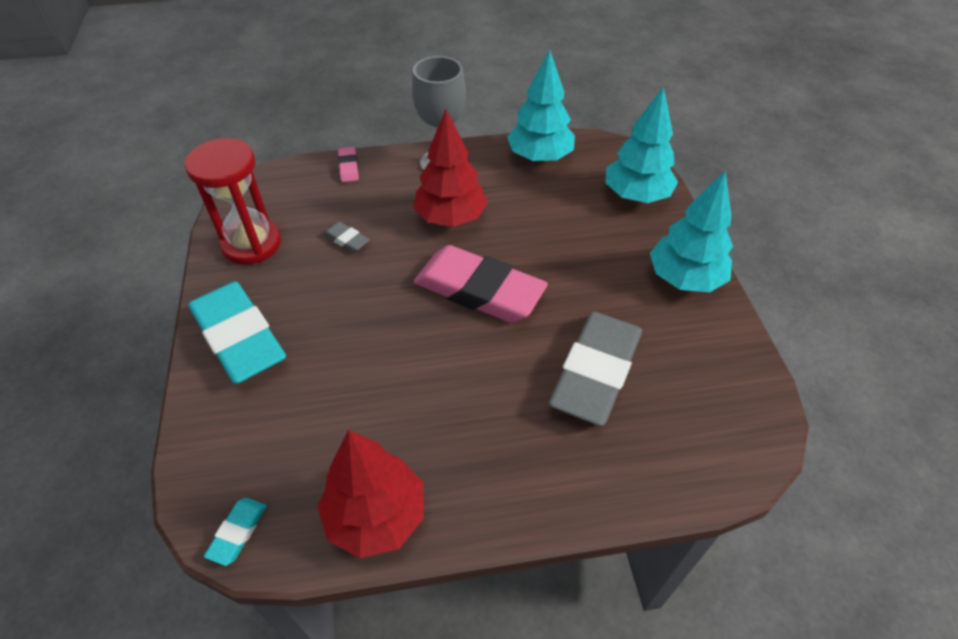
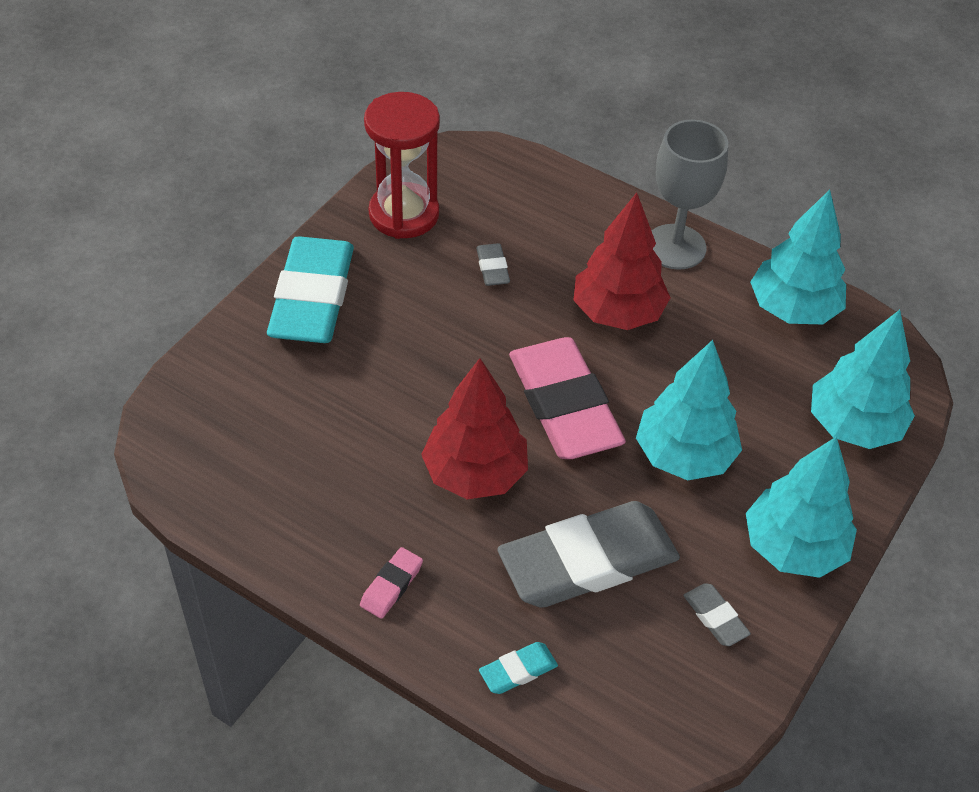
camera: 40 degrees right, 0 degrees up
turquoise eraser [204,498,266,566] -> turquoise eraser moved to [479,642,558,694]
red tree [317,430,424,558] -> red tree moved to [421,358,528,499]
pink eraser [338,147,359,182] -> pink eraser moved to [360,547,423,619]
none -> turquoise tree [636,340,742,480]
none -> grey eraser [683,583,751,646]

